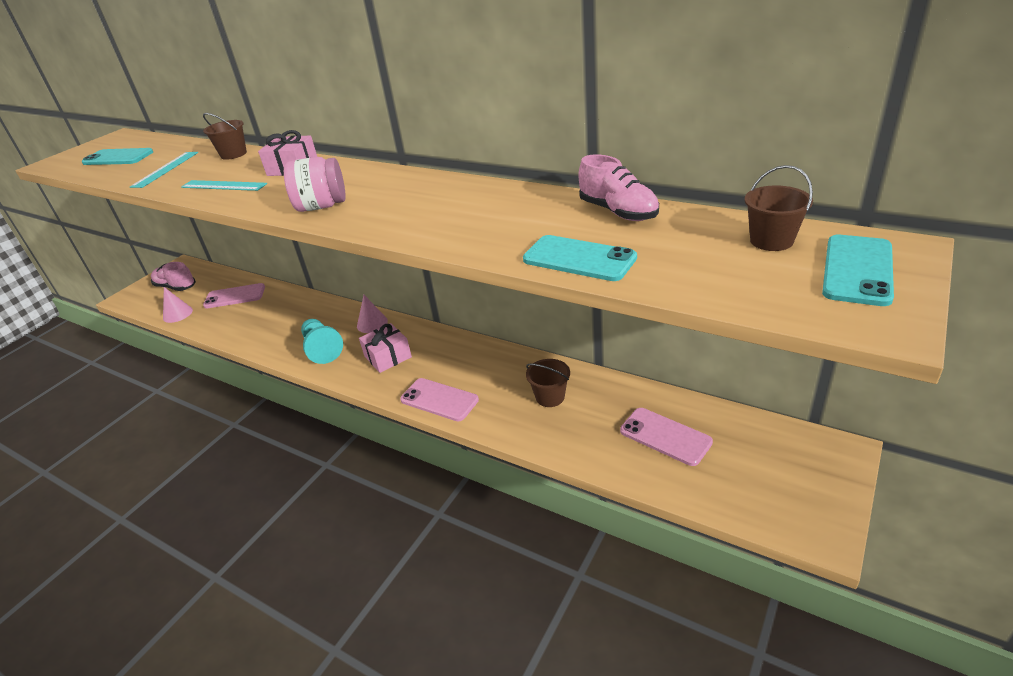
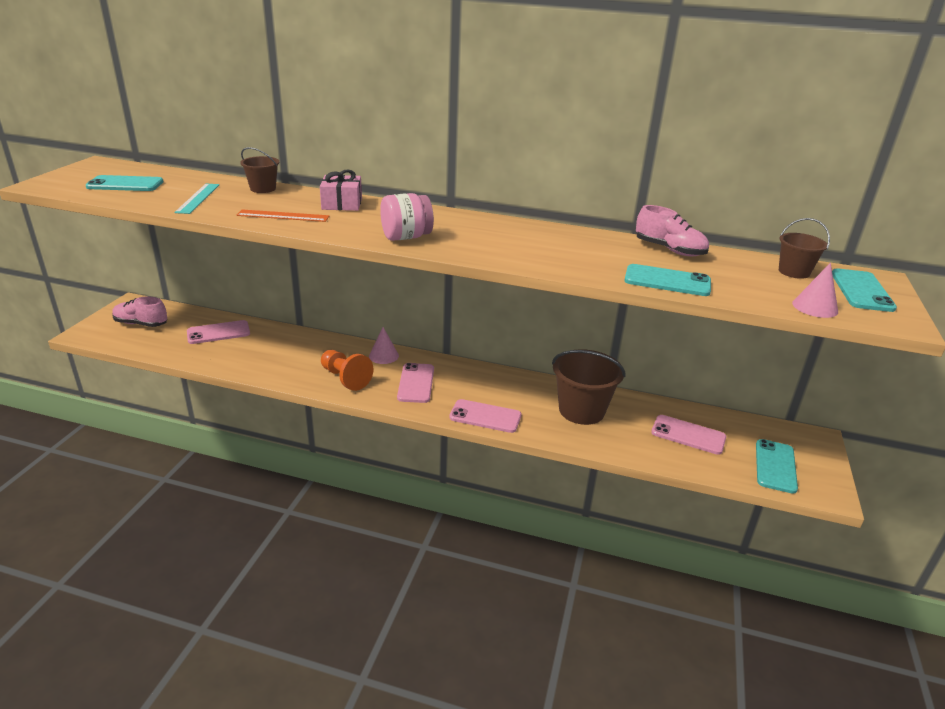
camera: 20 degrees left, 5 degrees down
pink cone [163,287,193,323] -> pink cone moved to [792,263,838,318]
turquoise ruler [181,180,267,191] -> orange ruler [237,209,329,222]
turquoise pawn [301,319,343,364] -> orange pawn [321,350,374,391]
pink gift [359,323,412,373] -> pink phone [397,363,434,403]
brown bucket [526,359,570,407] -> brown bucket [552,349,626,425], size x1.83
none -> turquoise phone [756,439,798,494]

